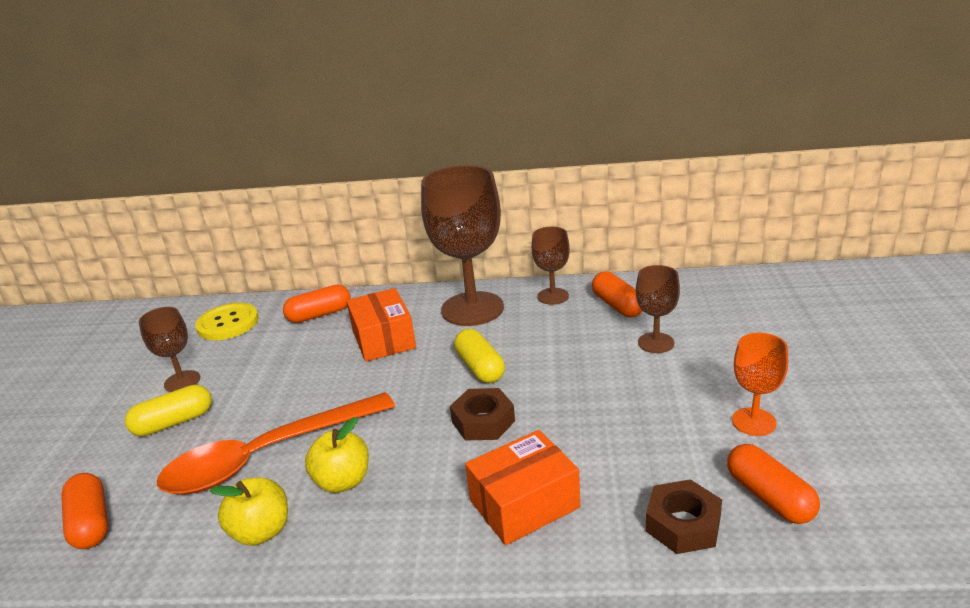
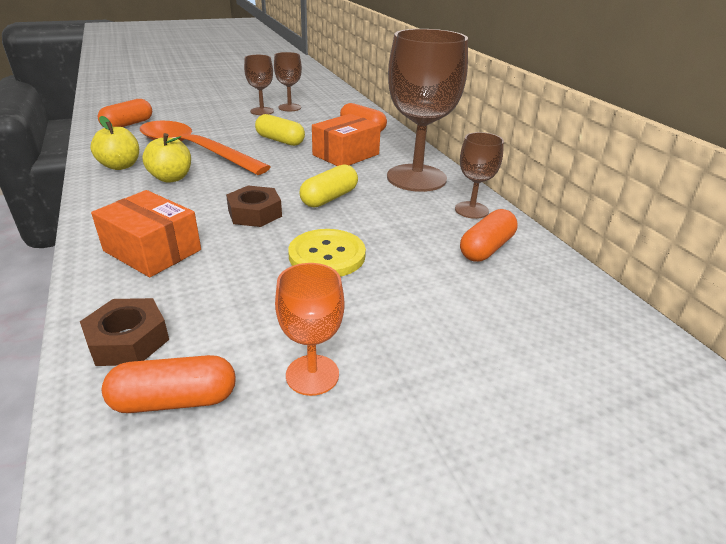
camera: 60 degrees right, 5 degrees up
yellow capsule [125,385,212,436] -> yellow capsule moved to [255,114,305,146]
yellow button [195,303,259,340] -> yellow button moved to [288,229,366,277]
brown goblet [636,265,680,353] -> brown goblet moved to [274,52,302,111]
orange capsule [727,444,820,524] -> orange capsule turned 45 degrees clockwise [102,355,236,413]

